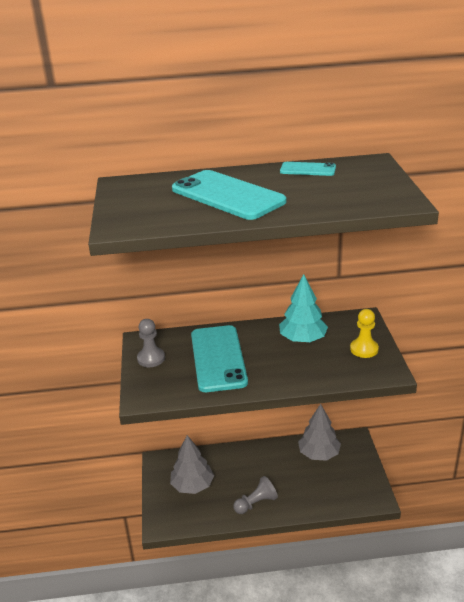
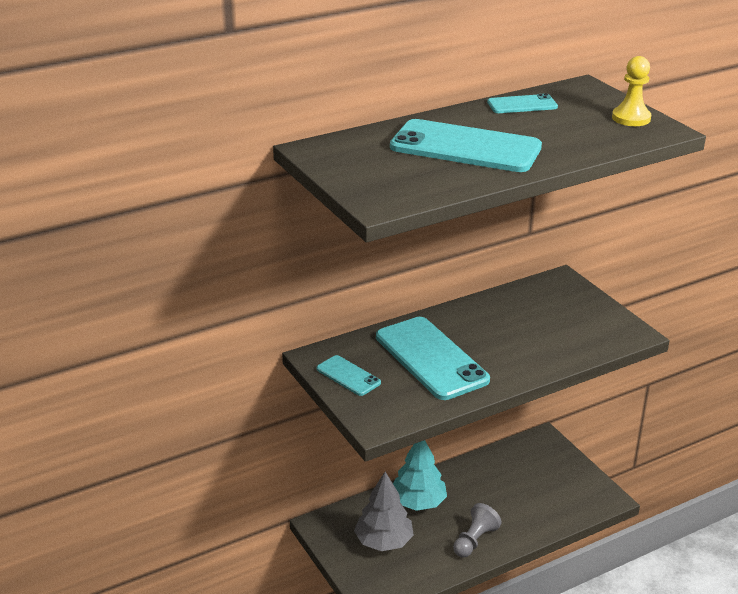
camera: 25 degrees left, 0 degrees up
grey pawn [137,319,165,367] -> turquoise phone [317,355,381,396]
turquoise tree [279,274,328,343] -> turquoise tree moved to [393,440,447,511]
grey tree [298,404,341,461] -> none
yellow pawn [350,309,379,358] -> yellow pawn moved to [612,56,651,126]

